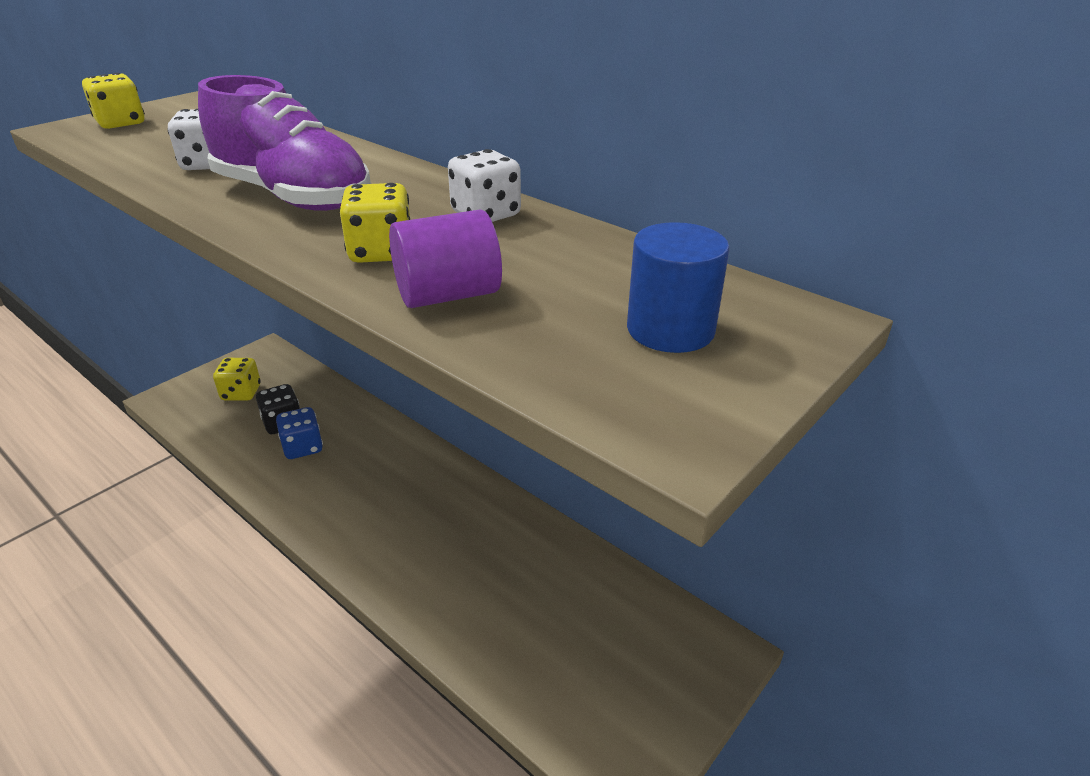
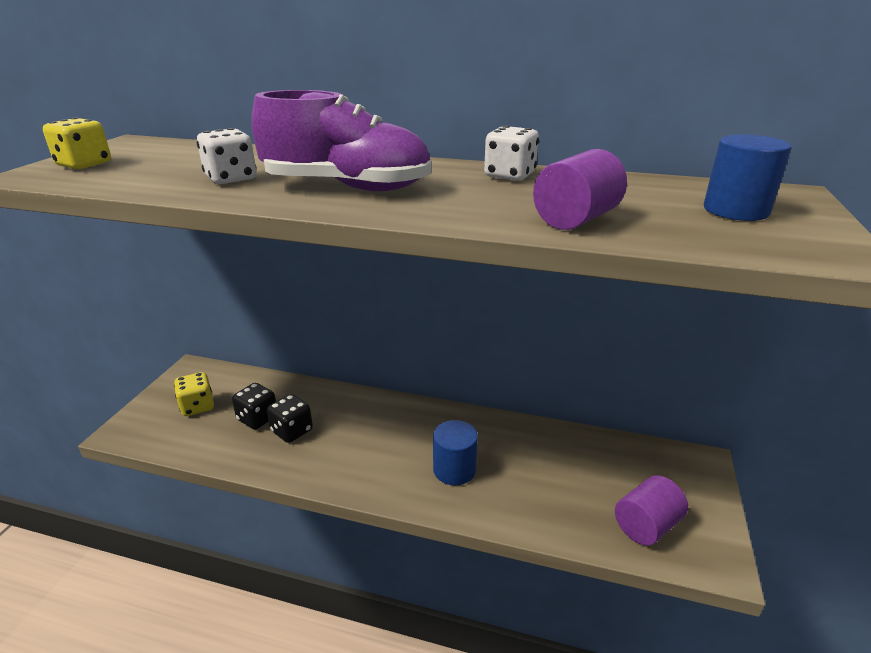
camera: 25 degrees left, 5 degrees down
blue dice [276,407,323,459] -> black dice [267,394,313,443]
yellow dice [340,183,410,263] -> none
none -> blue cylinder [433,420,478,485]
none -> purple cylinder [615,475,688,546]

